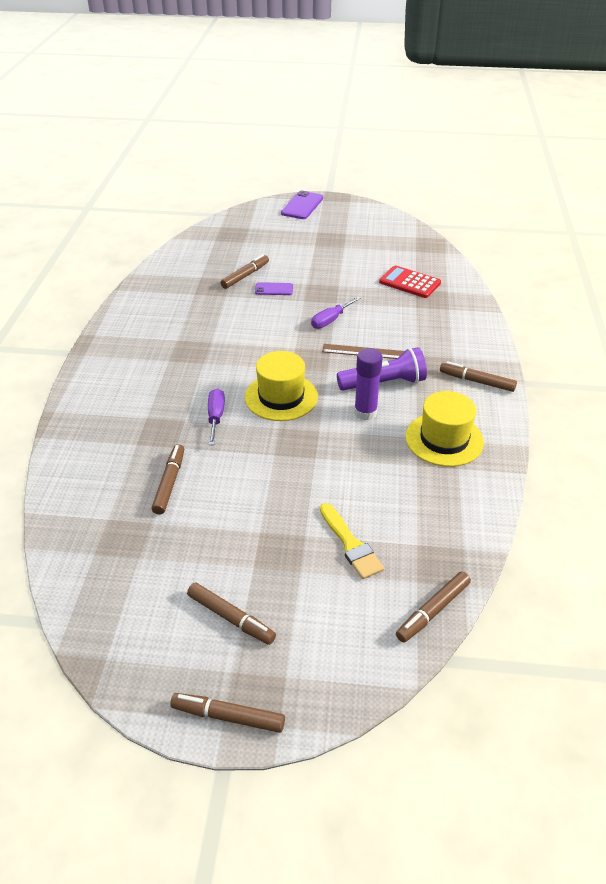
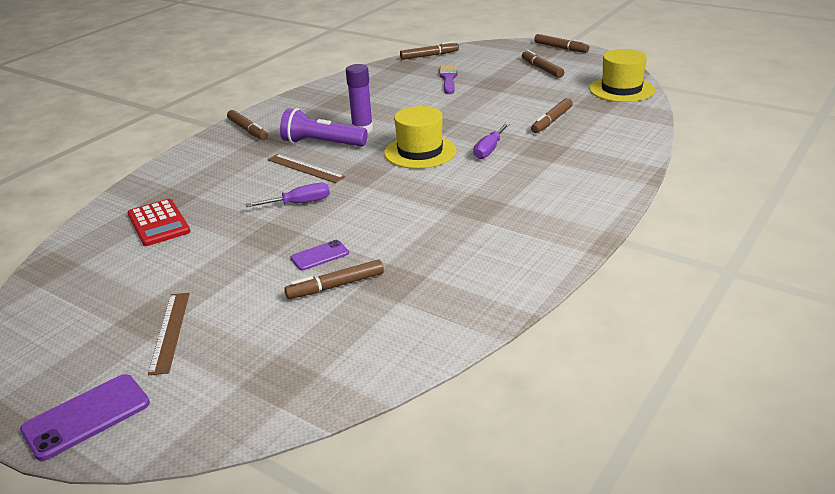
camera: 150 degrees left, 10 degrees down
purple phone [255,282,293,295] -> purple phone turned 60 degrees counterclockwise [291,240,349,270]
yellow brush [320,503,384,579] -> purple brush [440,65,457,94]
yellow hat [405,391,484,467] -> yellow hat moved to [589,49,655,102]
none -> brown ruler [148,293,190,375]

